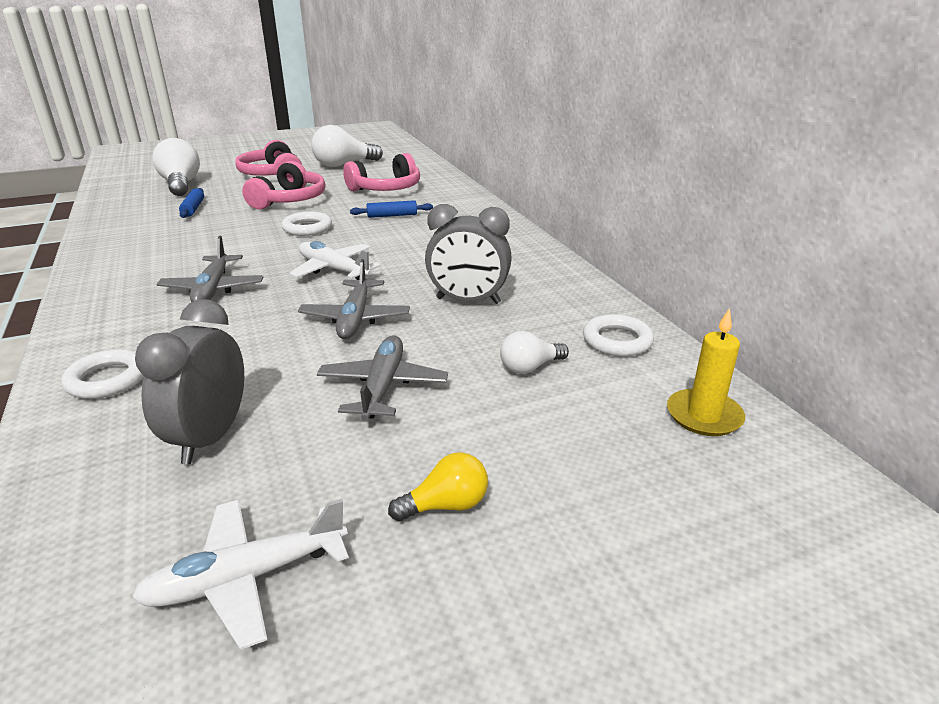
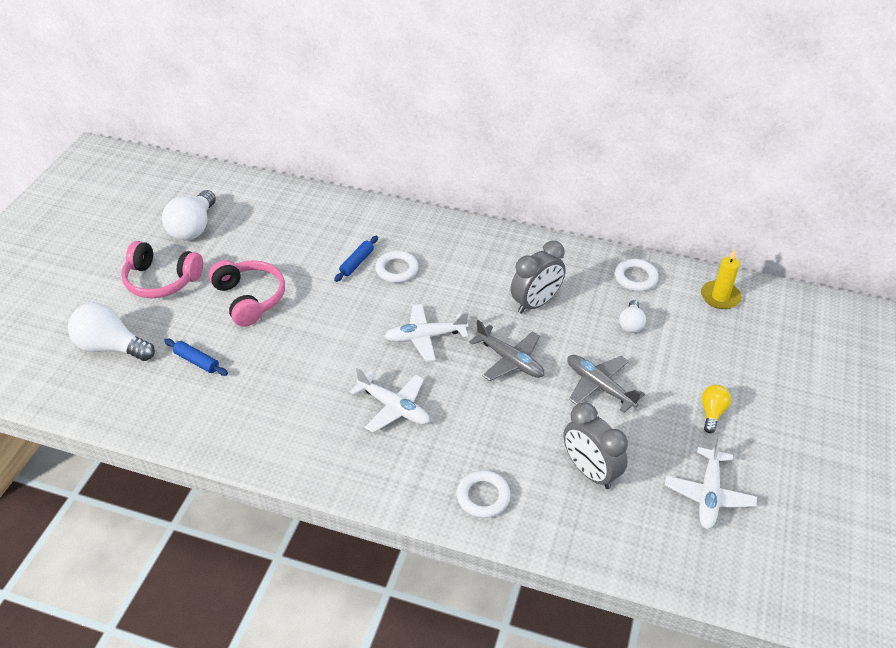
camera: 50 degrees left, 15 degrees up
grey plane [156,236,263,302] -> white plane [350,368,430,433]
white ring [281,211,332,236] -> white ring moved to [375,251,419,283]
pink headphones [343,153,420,191] -> none

